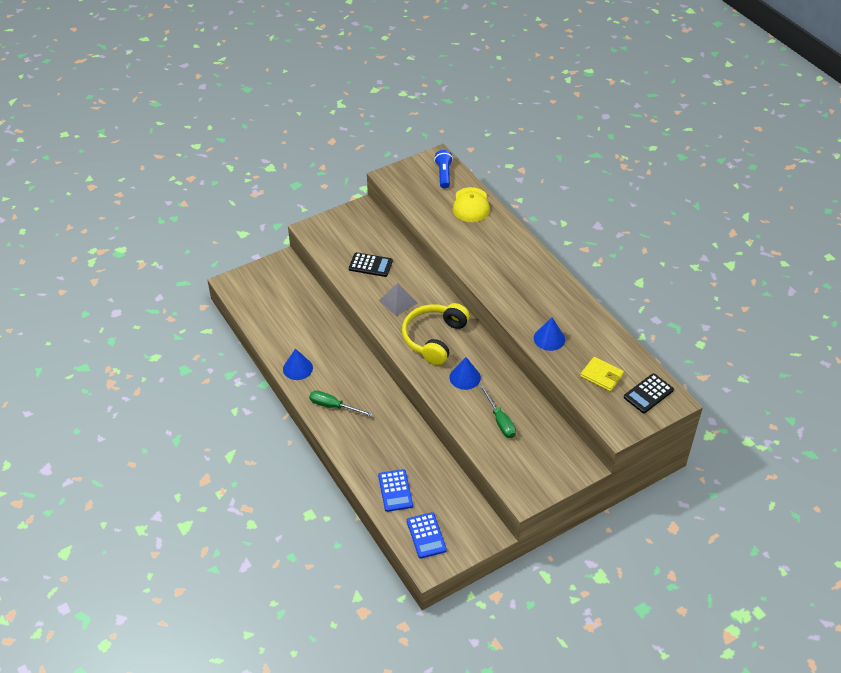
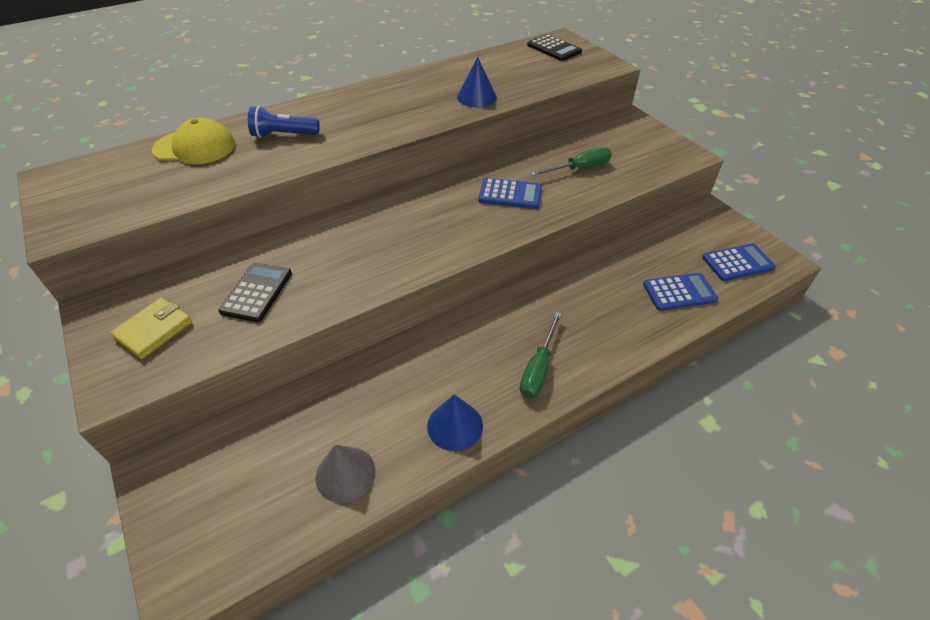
camera: 90 degrees left, 0 degrees up
grey pyramid [379,283,417,316] -> none
yellow headphones [402,303,470,365] -> none
blue flashlight [434,150,453,189] -> blue flashlight moved to [248,106,319,138]
blue cone [449,357,481,390] -> blue calculator [478,178,542,209]
yellow wallet [580,357,624,391] -> yellow wallet moved to [110,298,192,359]
none -> grey cone [315,445,375,503]

